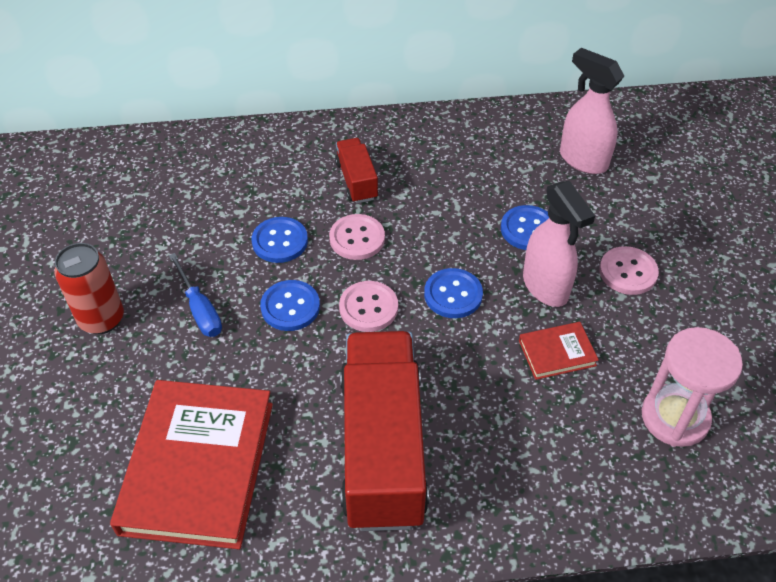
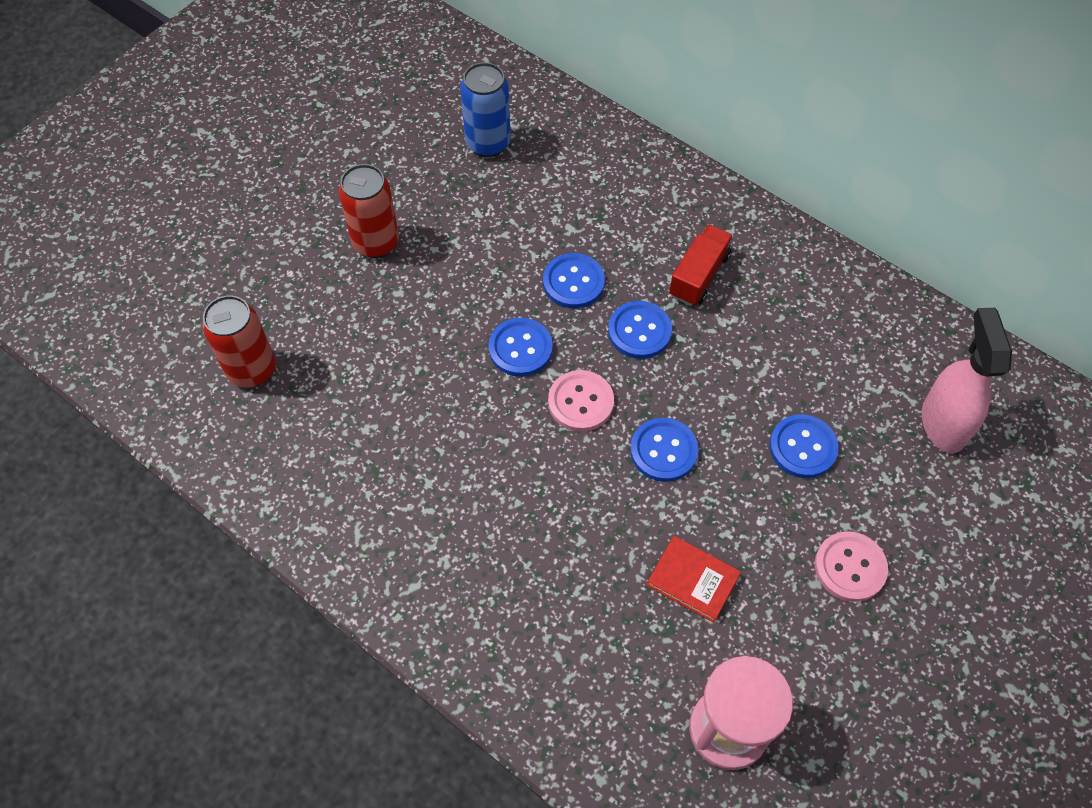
camera: 45 degrees right, 10 degrees up
red book [110,380,273,549] -> none
blue screwdriver [169,253,222,337] -> none
pink button [329,214,385,260] -> blue button [608,301,672,359]
red truck [340,331,429,531] -> none
pink spray bottle [523,181,595,307] -> none
none -> red can [202,295,276,388]
none -> blue can [460,62,511,157]

